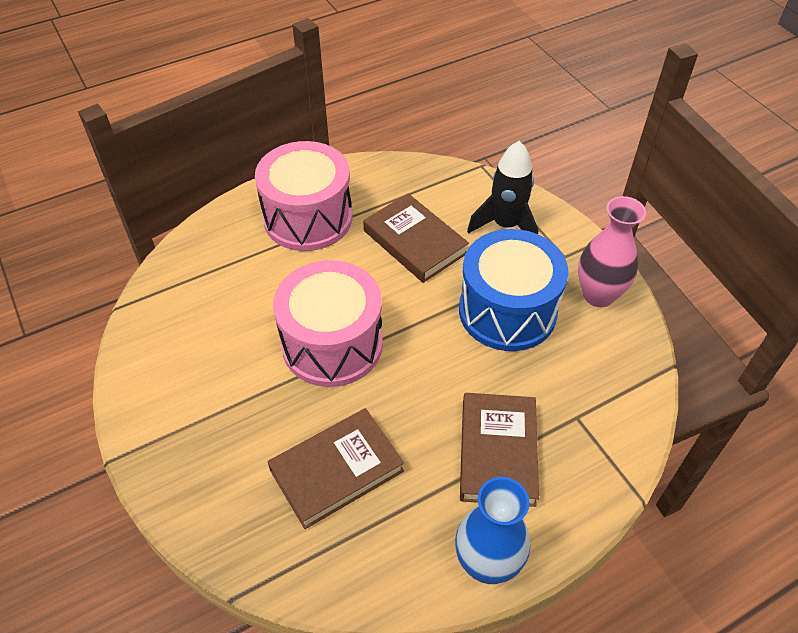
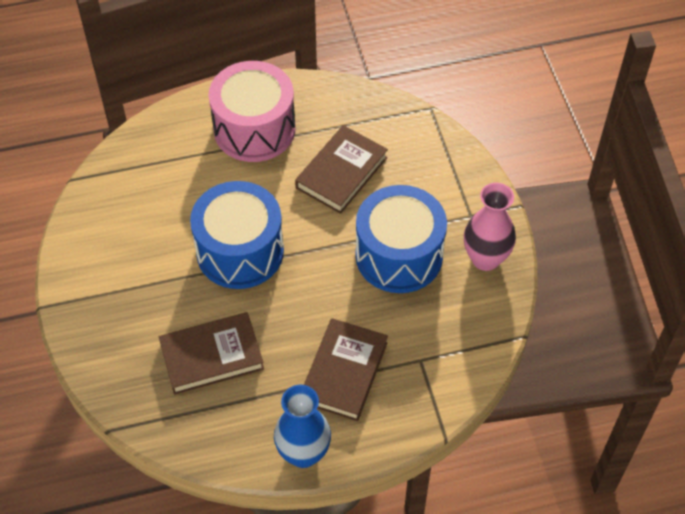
camera: 15 degrees right, 5 degrees up
pink drum [273,260,383,387] -> blue drum [190,181,284,289]
brown book [363,193,469,283] -> brown book turned 60 degrees clockwise [295,125,388,214]
black rocket [467,141,538,234] -> none

